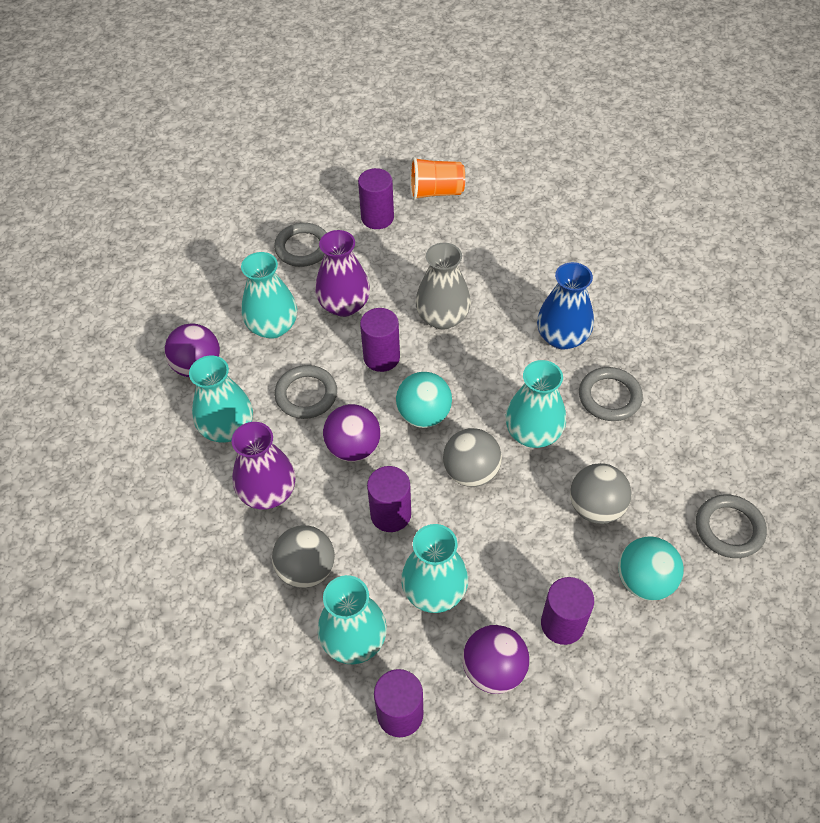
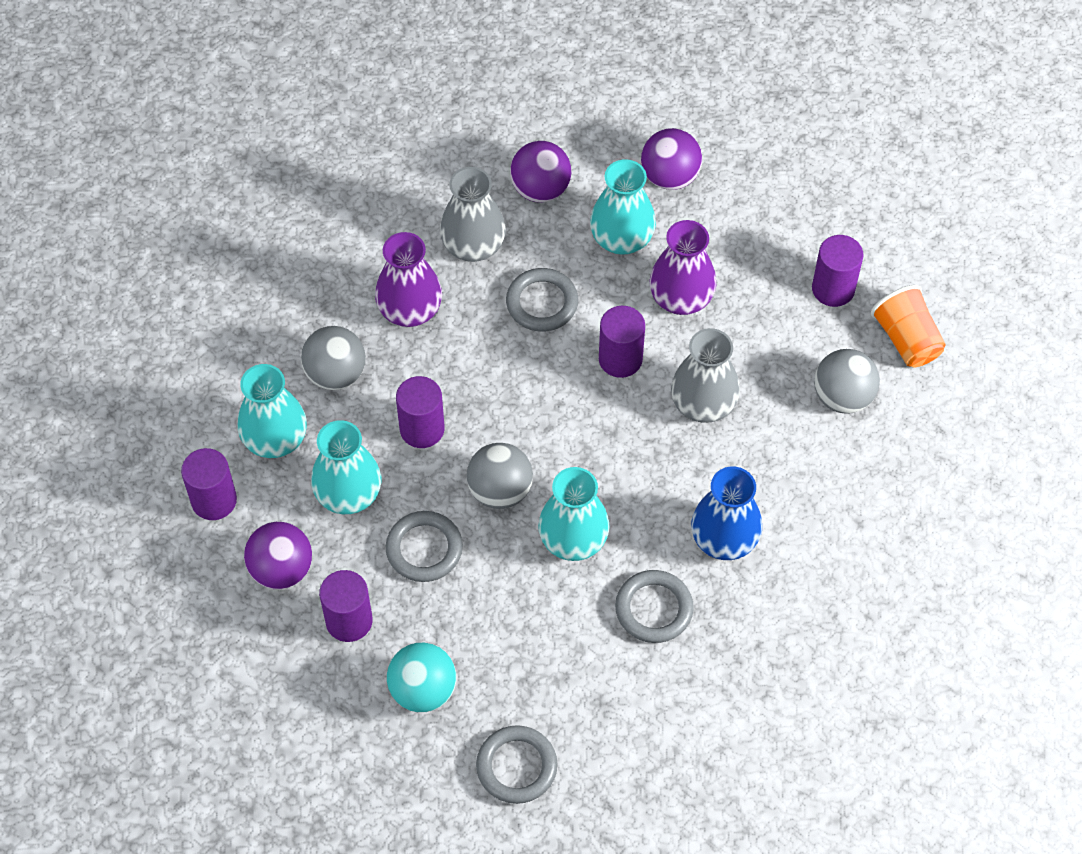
camera: 70 degrees right, 5 degrees up
turquoise vase [189,356,253,443] -> grey vase [440,167,506,262]
grey ring [274,223,327,267] -> grey ring moved to [386,511,463,582]
purple ball [323,404,380,462] -> purple ball moved to [641,128,702,190]
turquoise ball [396,372,452,428] -> none
grey ball [570,463,632,524] -> grey ball moved to [814,349,880,414]

